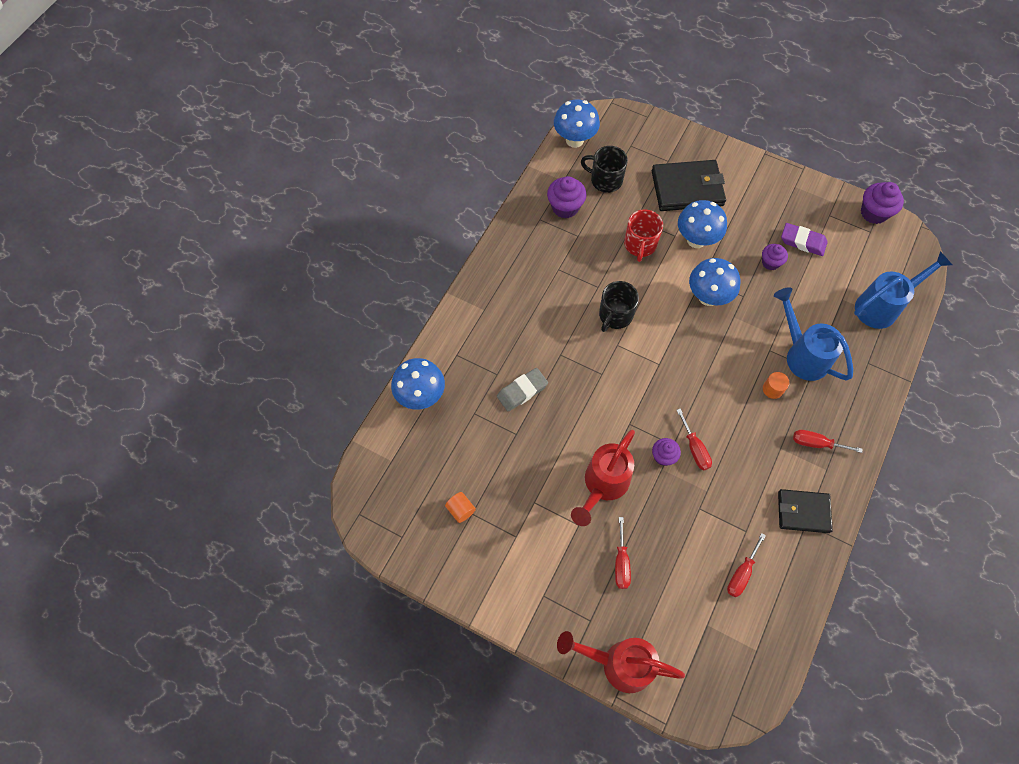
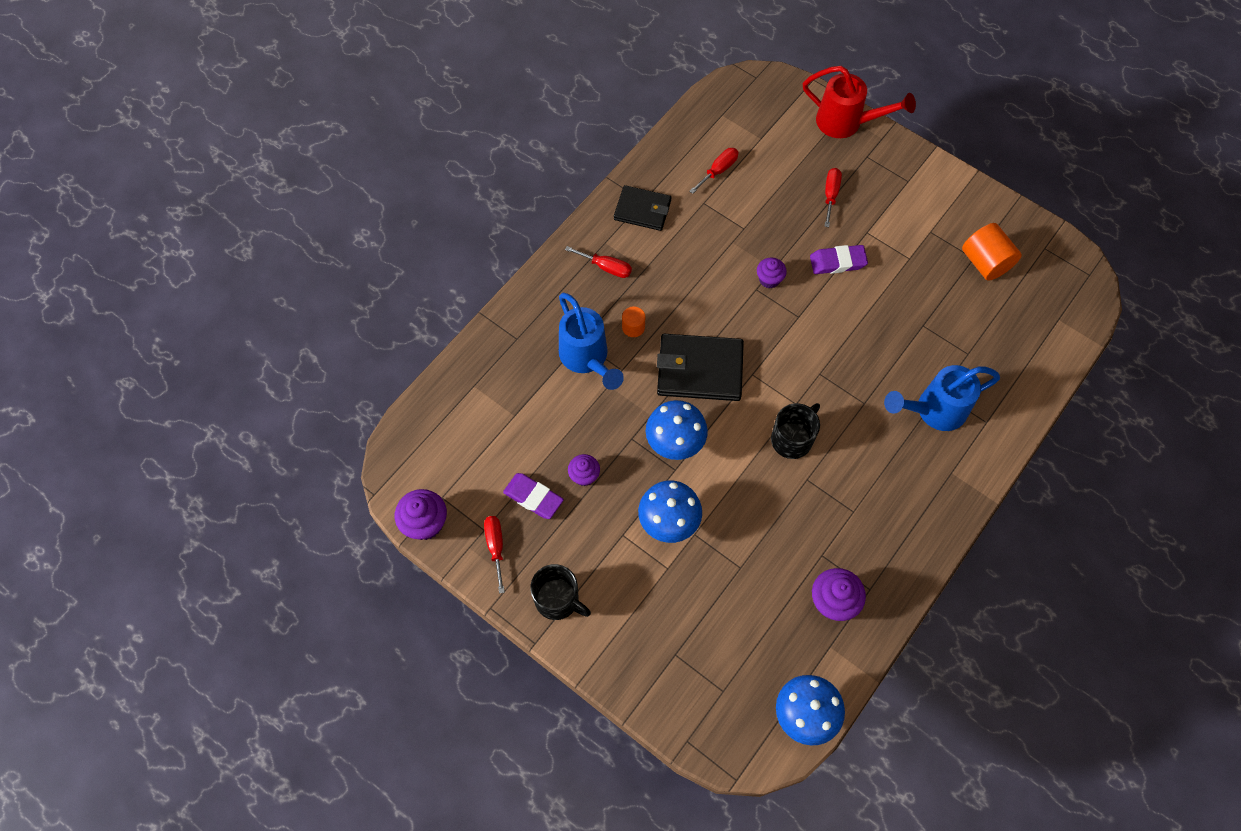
camera: 170 degrees left, 0 degrees up
blue mushroom [391,358,445,410] -> none
orange cylinder [445,492,476,523] -> orange cylinder [962,223,1022,281], size x1.82
grey eraser [497,368,548,412] -> none
red watering can [571,430,635,526] -> purple eraser [810,245,868,274]
black mug [581,146,628,193] -> black mug moved to [530,564,591,620]
red mug [624,209,663,262] -> none
black wallet [652,160,726,211] -> black wallet moved to [657,334,744,401]
red screwdriver [677,408,712,470] -> red screwdriver moved to [484,516,505,594]
blue watering can [854,251,952,329] -> blue watering can moved to [884,365,1000,431]

